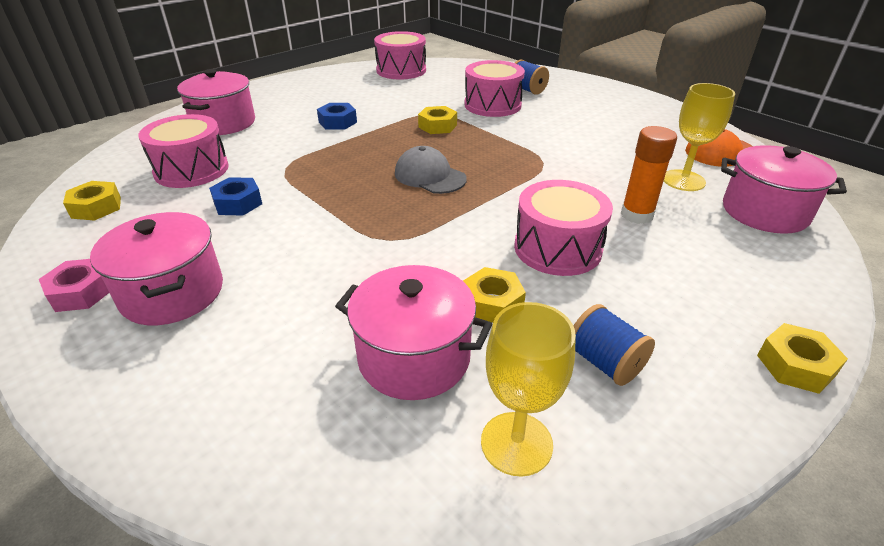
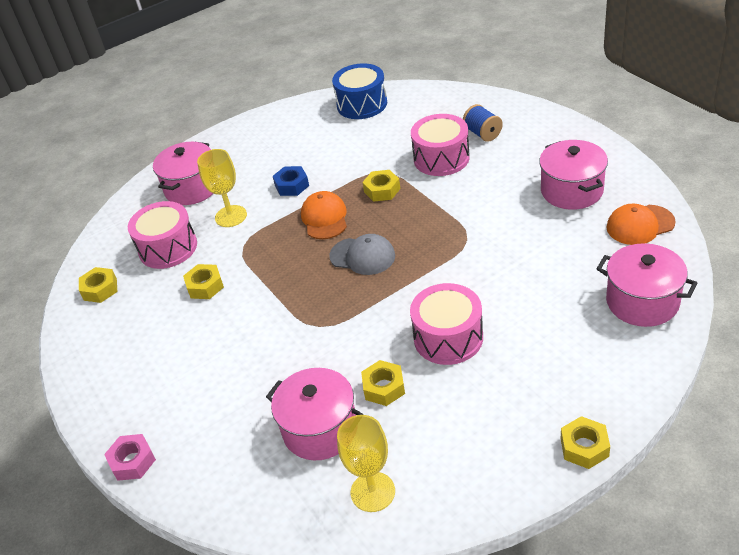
camera: 15 degrees right, 5 degrees up
pink nut [39,259,109,312] -> pink nut moved to [104,434,156,481]
pink pot [90,212,223,325] -> pink pot moved to [539,140,608,210]
blue nut [209,177,262,216] -> yellow nut [183,264,224,299]
pink drum [374,31,426,80] -> blue drum [332,63,387,119]
grey cap [395,146,467,194] -> grey cap turned 150 degrees clockwise [329,234,395,275]
blue spool [574,304,655,386] -> none
orange glue stick [621,126,677,224] -> none
yellow goblet [664,83,735,191] -> yellow goblet moved to [197,149,247,227]
none -> orange cap [301,191,347,239]

